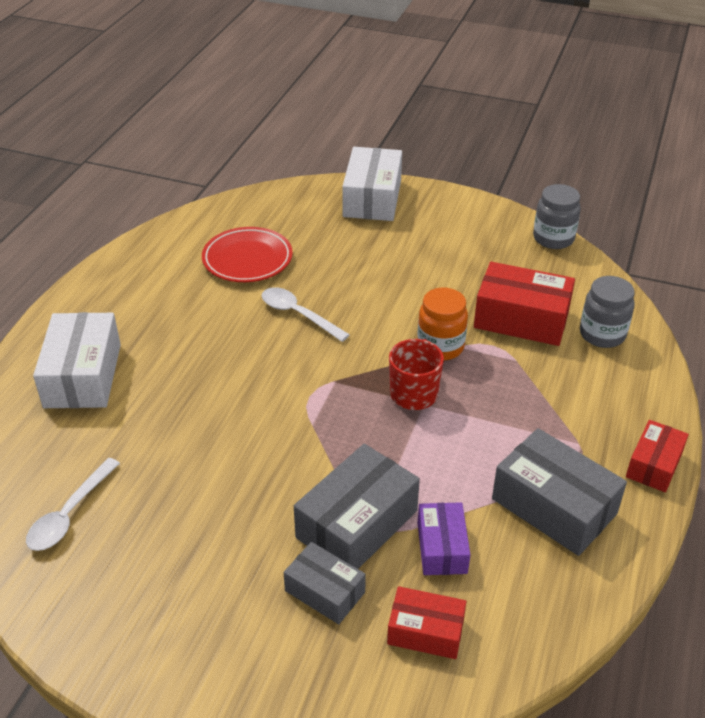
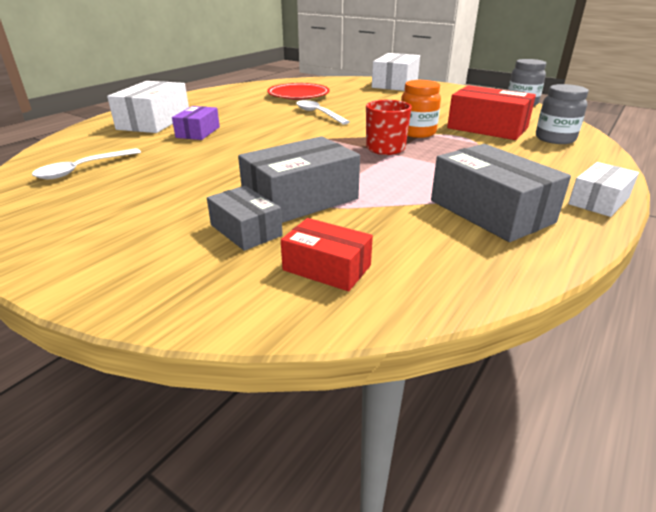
camera: 15 degrees right, 10 degrees down
purple box [418,502,470,575] -> purple box moved to [172,106,220,140]
red box [626,420,689,492] -> white box [568,162,639,217]

